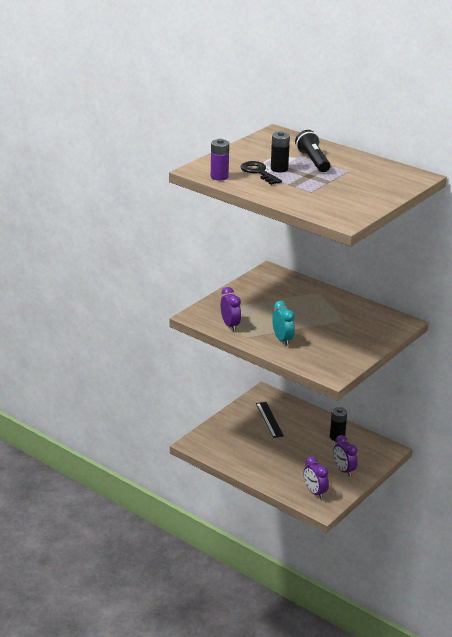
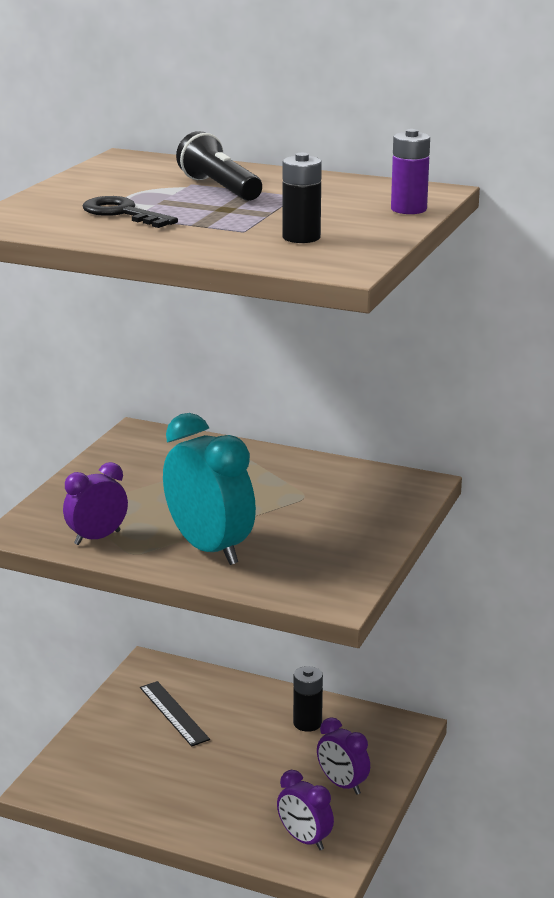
camera: 15 degrees left, 5 degrees down
purple battery [211,139,229,181] -> purple battery moved to [391,129,430,214]
purple clock [221,287,241,331] -> purple clock turned 90 degrees counterclockwise [63,462,128,545]
black battery [271,131,290,172] -> black battery moved to [282,153,322,243]
turquoise clock [272,301,295,346] -> turquoise clock [163,413,256,565], size x1.72

